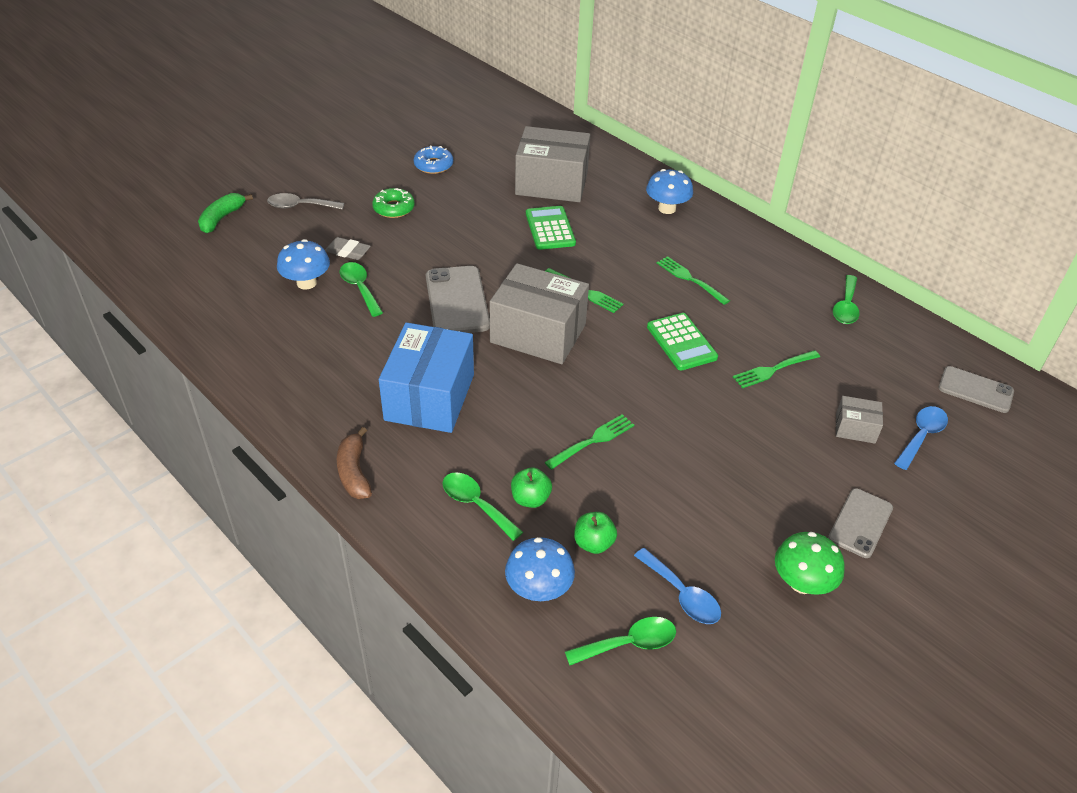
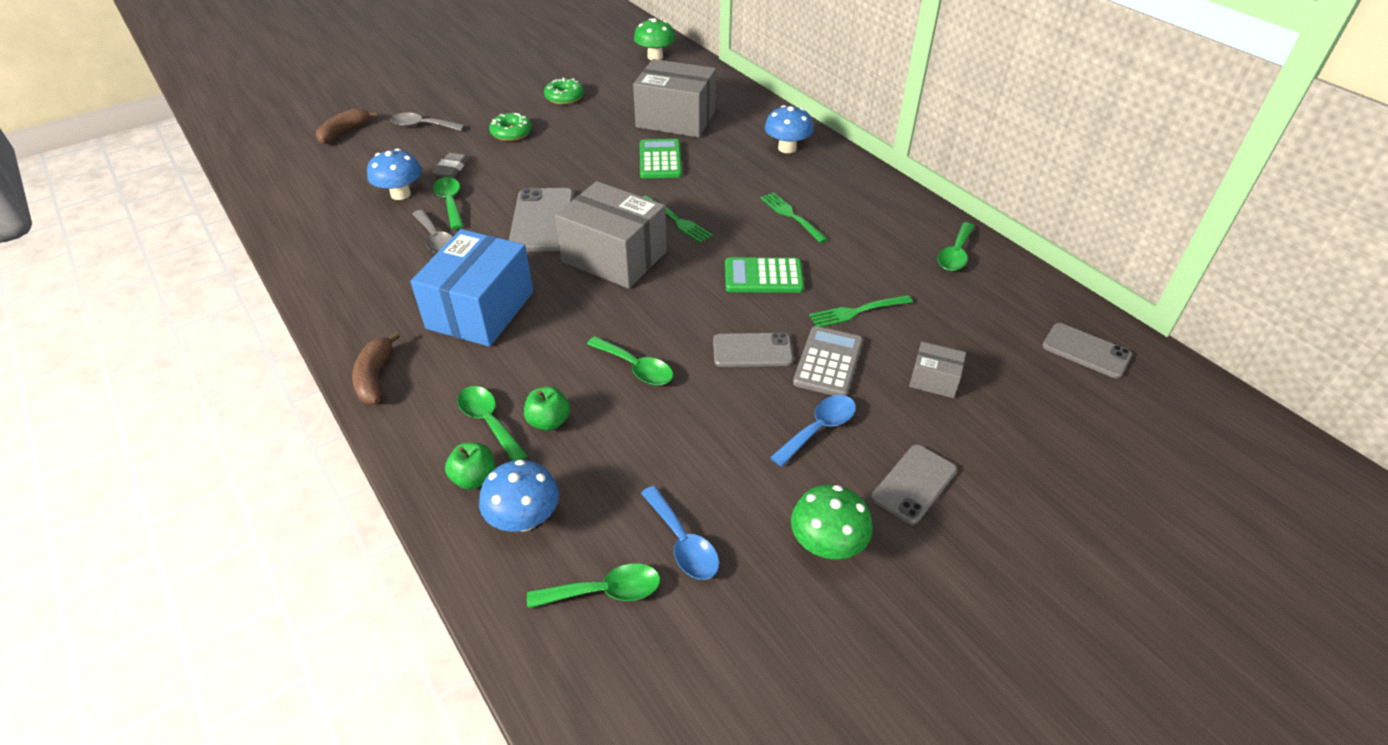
camera: 10 degrees right, 0 degrees up
green banana [198,193,253,233] -> brown banana [316,108,378,144]
grey eraser [325,237,371,260] -> grey eraser turned 75 degrees clockwise [432,153,469,178]
blue donut [414,146,453,174] -> green donut [544,78,584,105]
green fork [545,414,634,470] -> green spoon [587,336,673,385]
green apple [574,512,617,554] -> green apple moved to [445,442,495,490]
green calculator [647,313,718,371] -> green calculator turned 105 degrees clockwise [725,257,804,293]
blue spoon [894,406,948,470] -> blue spoon moved to [770,395,856,467]
none -> grey spoon [413,210,453,254]
none -> green mushroom [634,18,675,60]
none -> grey phone [713,333,793,367]
none -> grey calculator [793,326,863,396]

